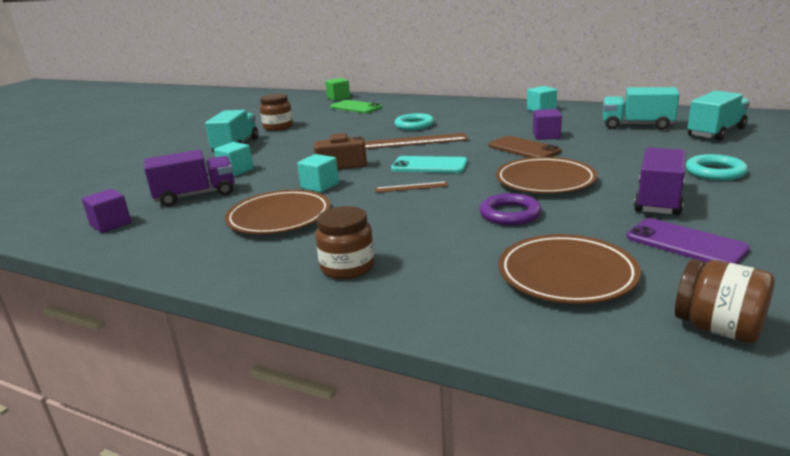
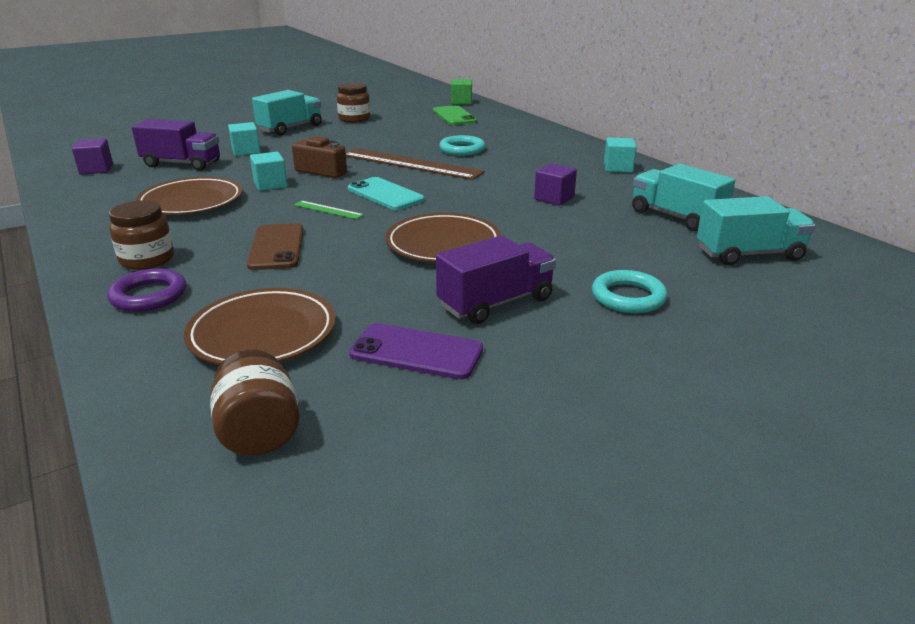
camera: 30 degrees right, 5 degrees up
brown ruler [375,182,448,193] -> green ruler [294,201,364,219]
purple ring [480,193,542,225] -> purple ring moved to [107,268,186,312]
brown phone [488,136,561,158] -> brown phone moved to [247,223,303,270]
purple phone [626,218,750,264] -> purple phone turned 60 degrees counterclockwise [349,323,483,379]

